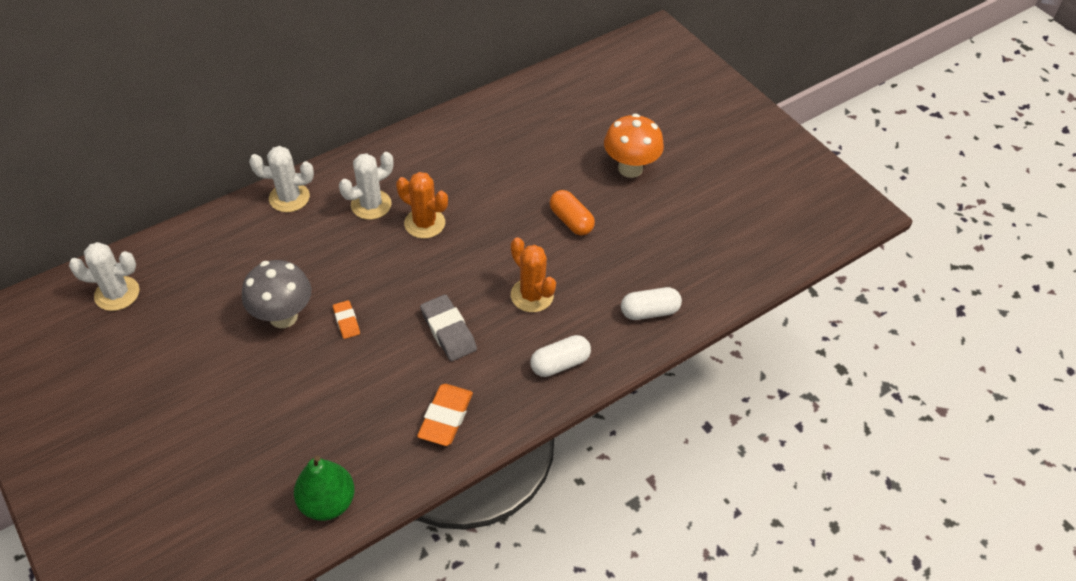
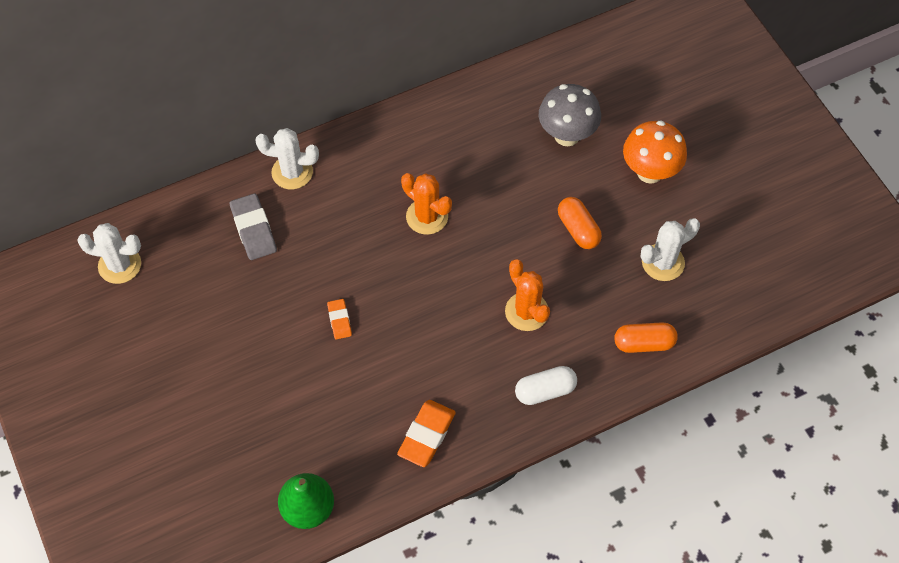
camera: 10 degrees right, 10 degrees up
grey mushroom [242,260,311,328] -> grey mushroom moved to [539,84,601,146]
white cactus [339,152,393,220] -> white cactus moved to [640,218,700,281]
grey eraser [420,295,477,361] -> grey eraser moved to [230,194,277,260]
white capsule [621,287,682,320] -> orange capsule [615,322,678,353]

